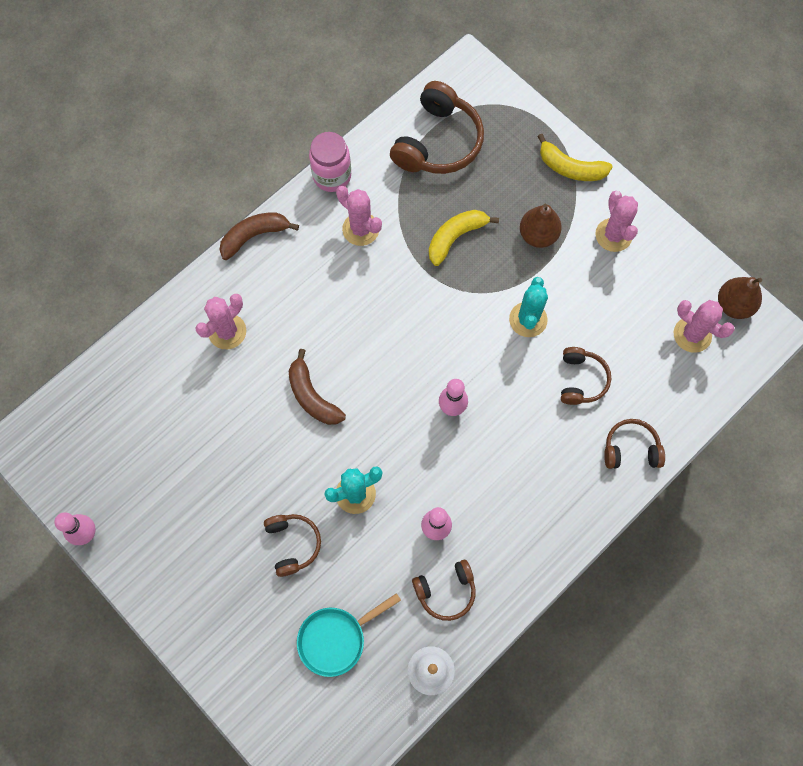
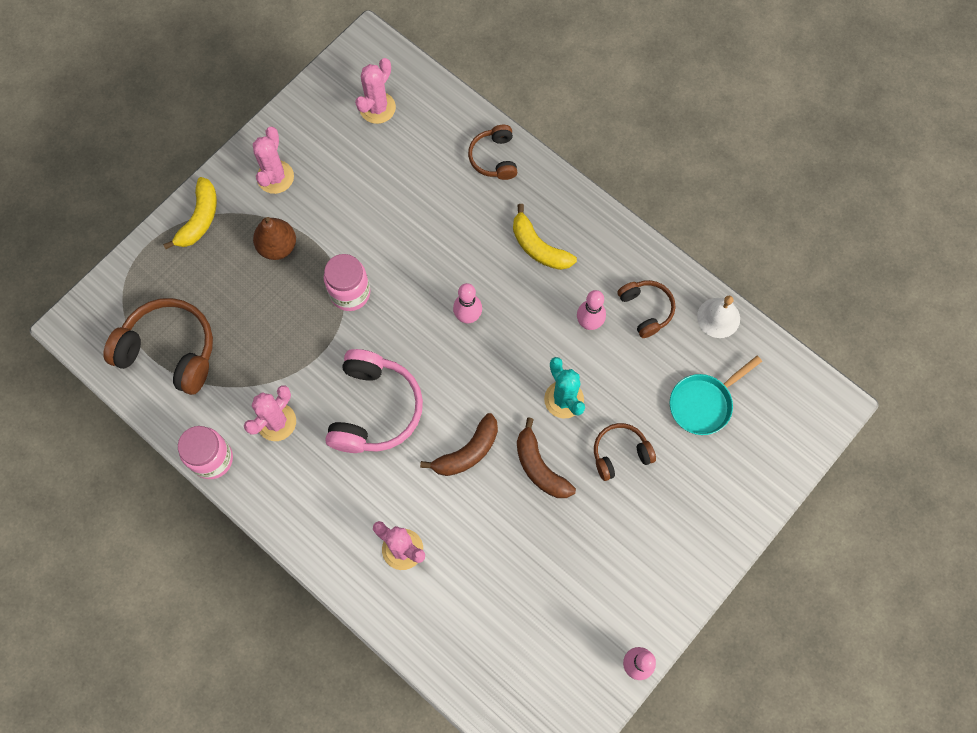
camera: 95 degrees left, 0 degrees up
brown banana [219,212,299,260] -> brown banana moved to [517,417,576,498]
turquoise pan [297,593,401,677] -> turquoise pan turned 90 degrees clockwise [670,356,762,435]
yellow banana [429,210,499,266] -> yellow banana moved to [513,204,577,270]
turquoise cactus [509,277,548,337] -> none
brown headphones [561,347,612,405] -> none
pink cactus [595,191,638,252] -> pink cactus turned 60 degrees counterclockwise [253,127,294,194]
brown pear [718,277,762,319] -> none
none -> pink jar [324,254,370,311]
none -> pink headphones [325,349,423,453]

